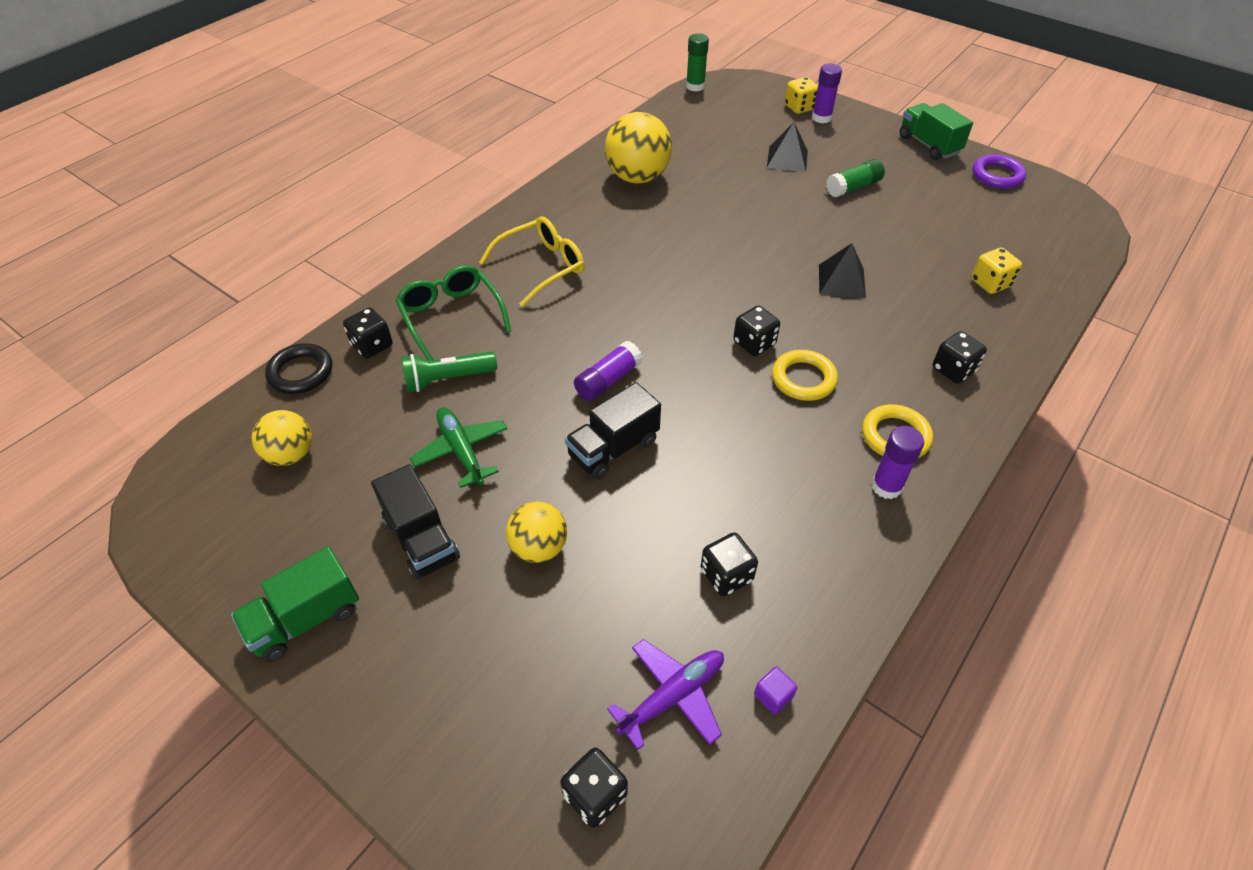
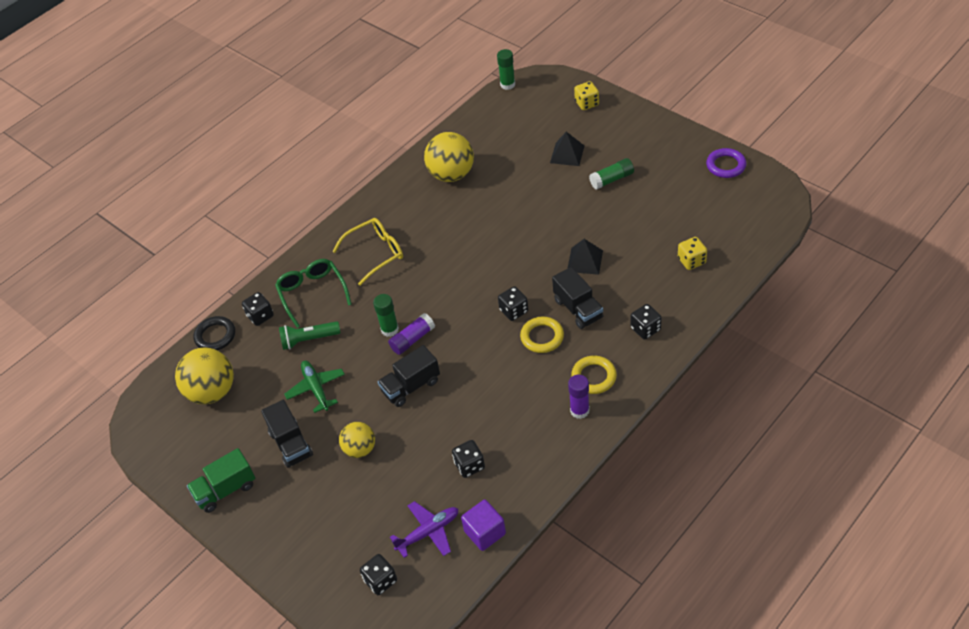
camera: 10 degrees right, 0 degrees up
yellow ball [252,410,312,466] -> yellow ball [175,347,234,404], size x1.65
purple cube [754,666,798,715] -> purple cube [461,500,506,551], size x1.90
purple glue stick [812,64,842,123] -> none
green truck [900,103,973,160] -> none
none -> green glue stick [373,294,399,337]
none -> black truck [552,267,603,329]

